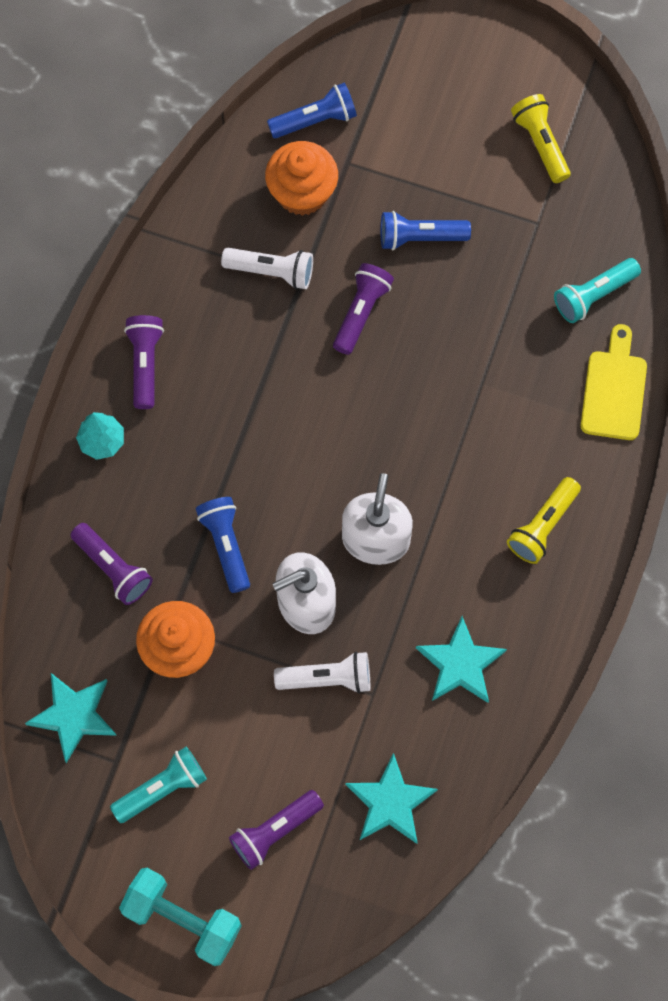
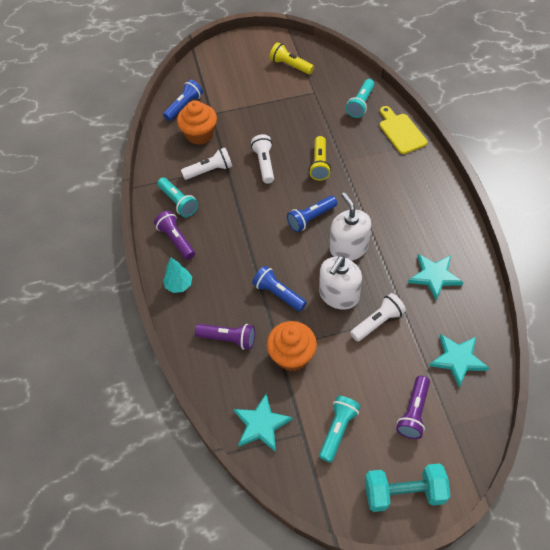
camera: 30 degrees left, 15 degrees down
purple flashlight [333,263,394,355] -> white flashlight [251,134,274,183]
blue flashlight [380,211,471,250] -> blue flashlight moved to [287,196,337,232]
yellow flashlight [507,477,581,564] -> yellow flashlight moved to [309,136,331,181]
none -> turquoise flashlight [157,177,198,217]

